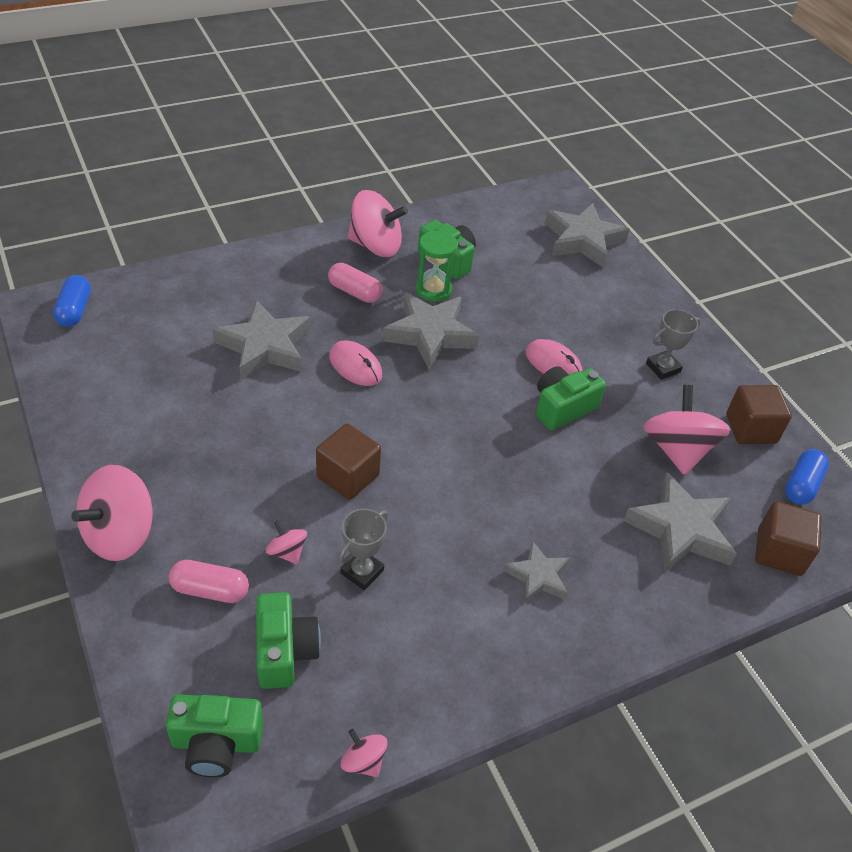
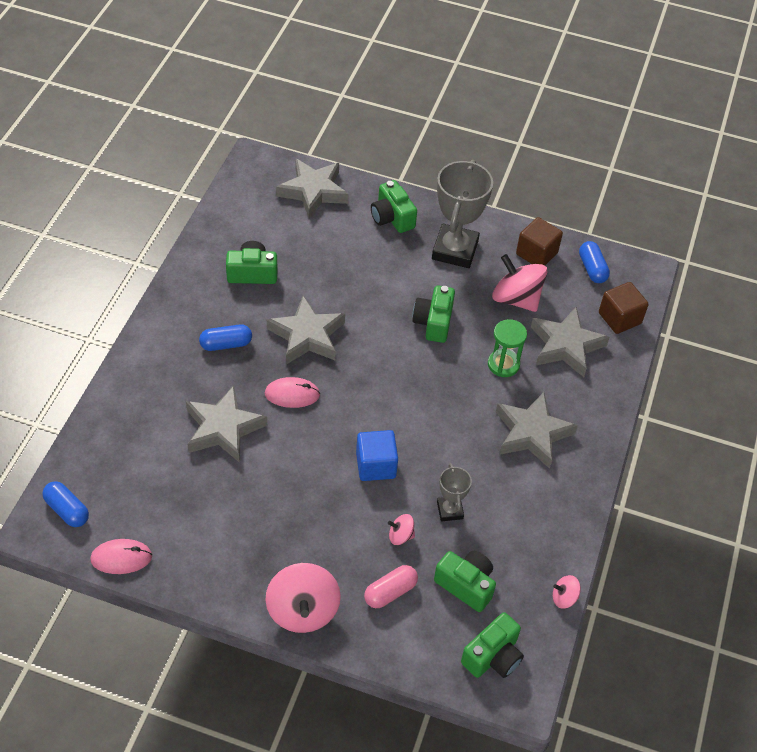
camera: 45 degrees left, 5 degrees up
brown cube [316,424,381,500] -> blue cube [356,430,398,481]
pink capsule [328,263,382,303] -> blue capsule [199,324,252,351]
pink spinning top [348,190,408,257] -> none
green hourglass [416,231,458,302] -> green hourglass moved to [488,319,527,377]
grey star [503,541,570,603] -> grey star [496,392,578,469], size x1.71
pink mouse [526,339,582,375] -> pink mouse moved to [90,539,152,574]
grey trophy [646,309,701,380] -> grey trophy [432,160,493,268], size x1.97
none -> green camera [371,180,417,233]

